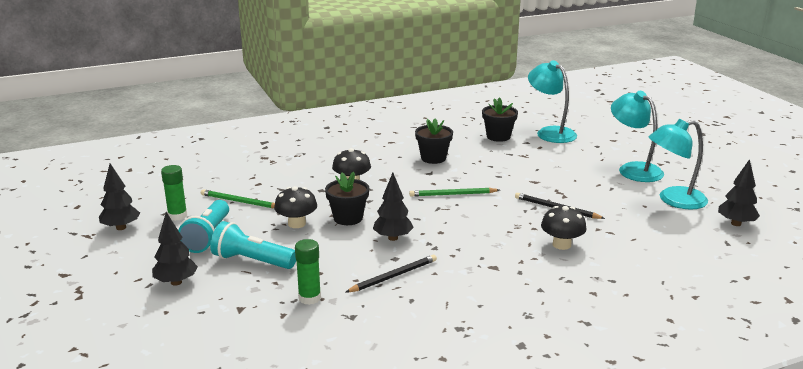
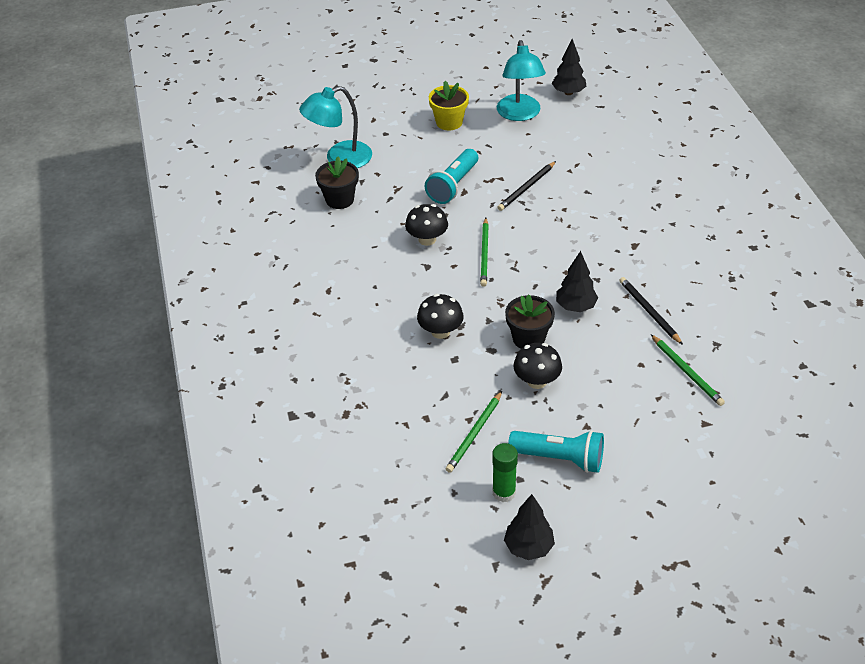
camera: 80 degrees left, 20 degrees up
black tree [152,212,198,286] -> none
turquoise flashlight [210,221,296,269] -> turquoise flashlight moved to [425,149,478,204]
green glue stick [295,239,321,305] -> green pencil [651,334,725,406]
black flower pot [415,118,453,164] -> none
black mushroom [541,206,587,250] -> black mushroom moved to [405,204,448,246]
turquoise lamp [611,91,664,182] -> yellow flower pot [429,81,469,130]

